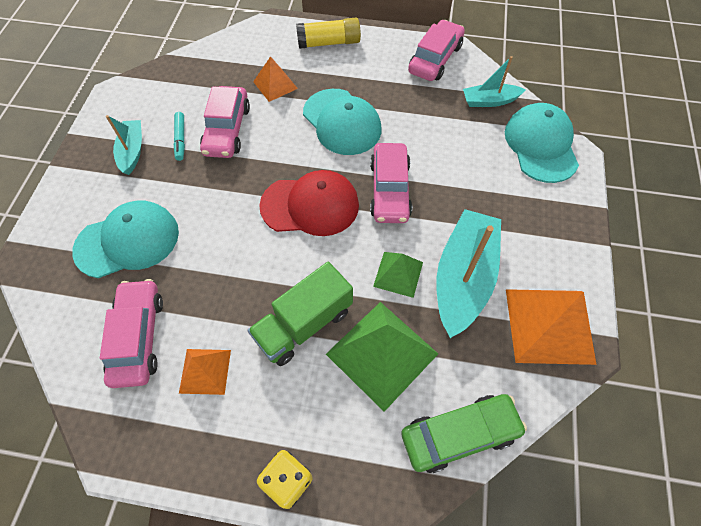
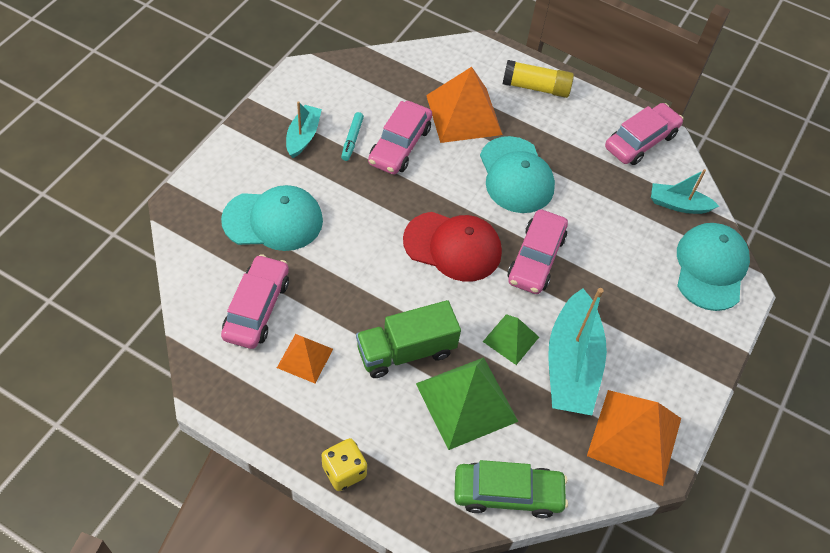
camera: 15 degrees right, 5 degrees down
orange pyramid [253,56,298,102] -> orange pyramid [426,67,503,143], size x1.80
turquoise boat [436,209,501,338] -> turquoise boat turned 150 degrees clockwise [548,288,607,415]

